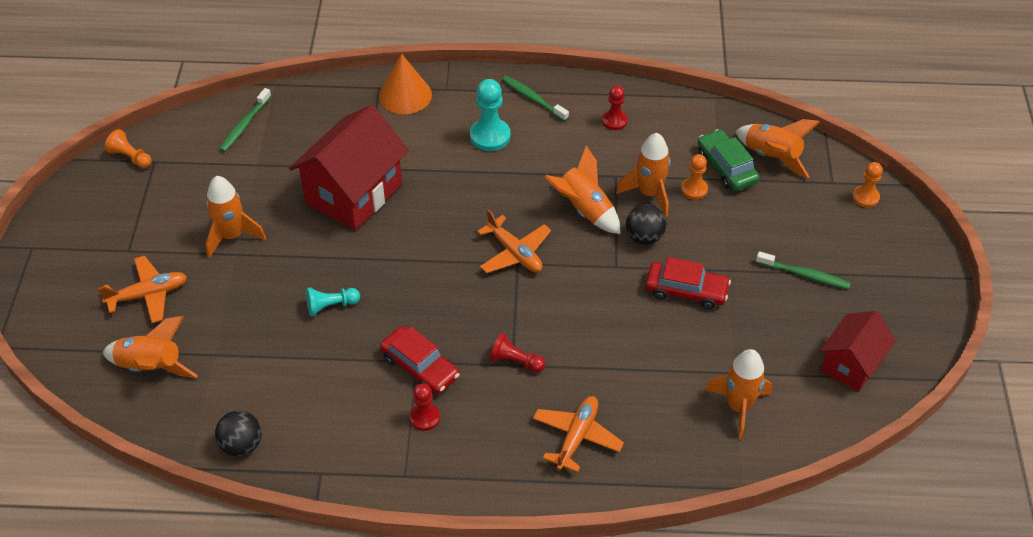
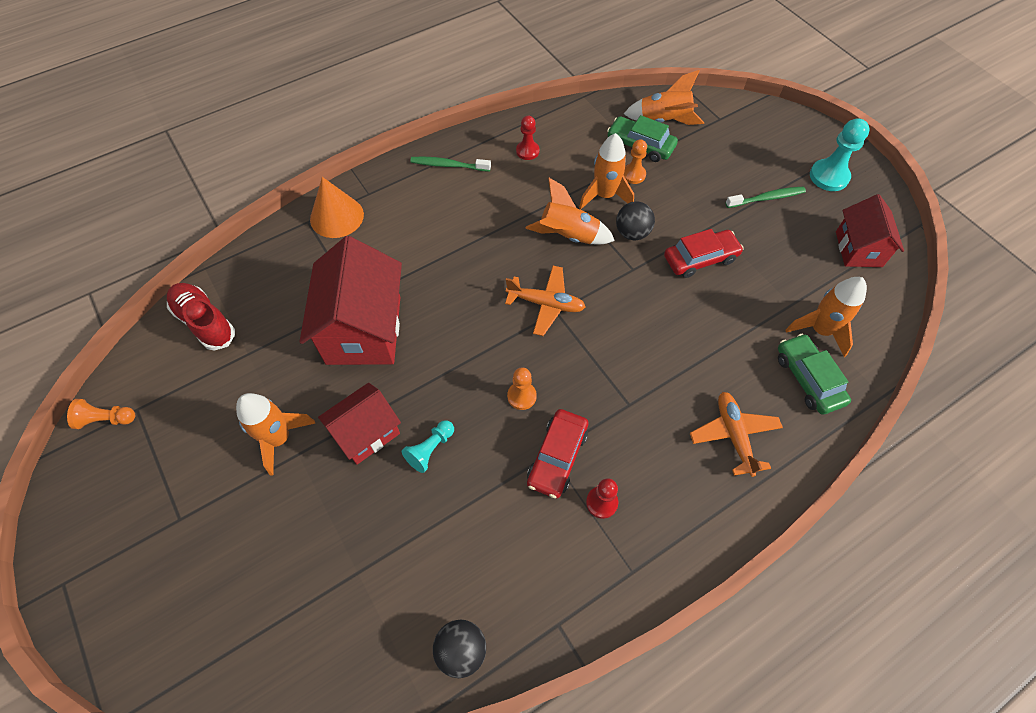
camera: 35 degrees left, 10 degrees up
orange plane [98,256,187,323] -> none
orange rocket [102,316,198,378] -> none
green toothbrush [219,88,271,152] -> red shoe [167,283,235,350]
red car [380,326,460,394] -> red car turned 105 degrees clockwise [527,409,588,498]
turquoise pawn [470,79,510,151] -> turquoise pawn moved to [810,118,870,191]
red pawn [490,332,545,372] -> none
orange pawn [852,162,883,208] -> orange pawn moved to [507,367,537,410]
none -> red house [318,383,401,465]
none -> green car [778,334,851,415]

